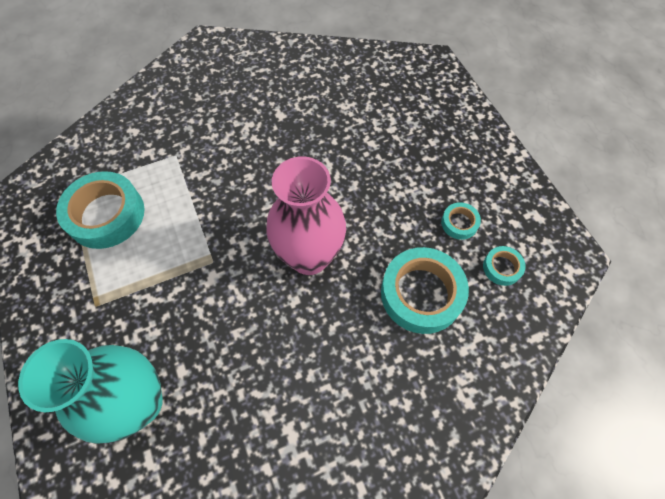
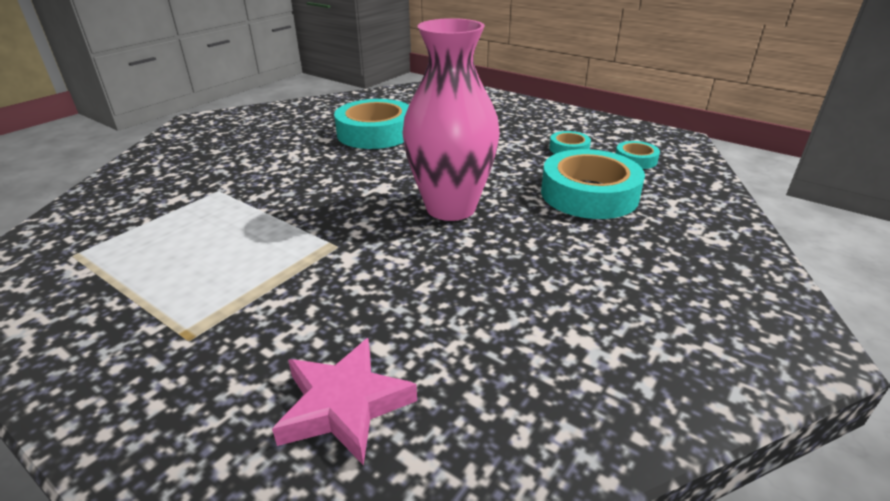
camera: 30 degrees left, 30 degrees down
turquoise vase [18,339,163,444] -> pink star [272,338,417,466]
turquoise tape [56,171,144,249] -> turquoise tape moved to [334,99,409,149]

